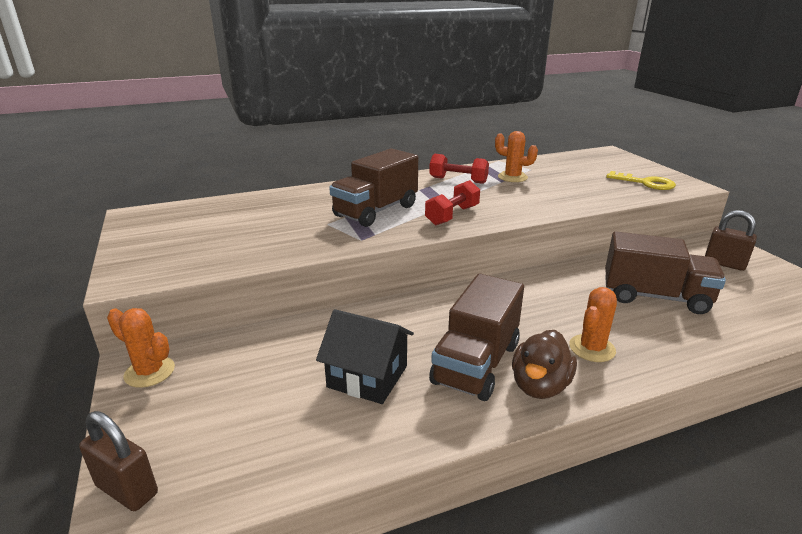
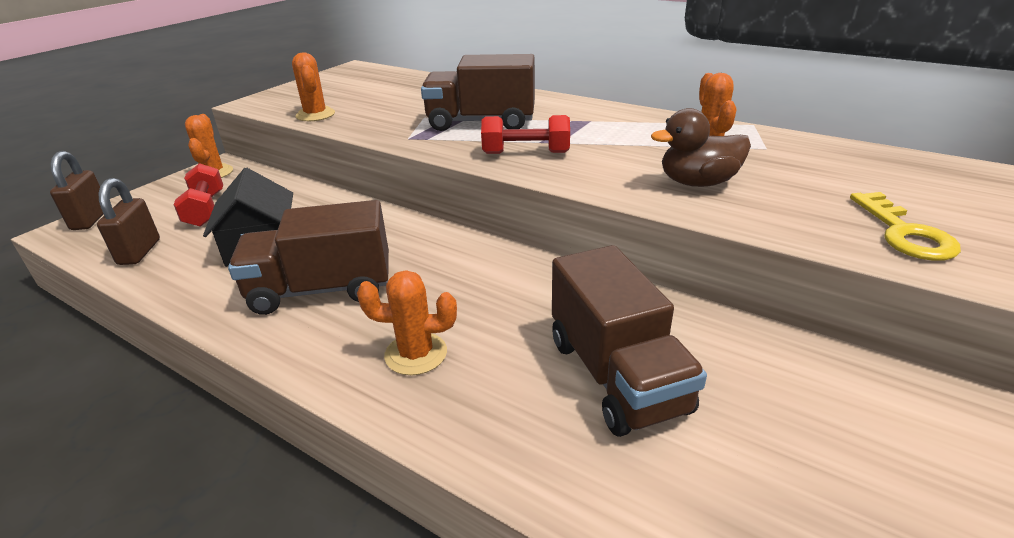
camera: 55 degrees right, 5 degrees up
red dumbbell [429,154,489,184] -> red dumbbell moved to [173,163,223,227]
brown duck [512,330,577,399] -> brown duck moved to [651,108,751,187]
brown padlock [705,210,757,271] -> brown padlock moved to [97,178,160,265]
none -> orange cactus [292,52,335,121]

